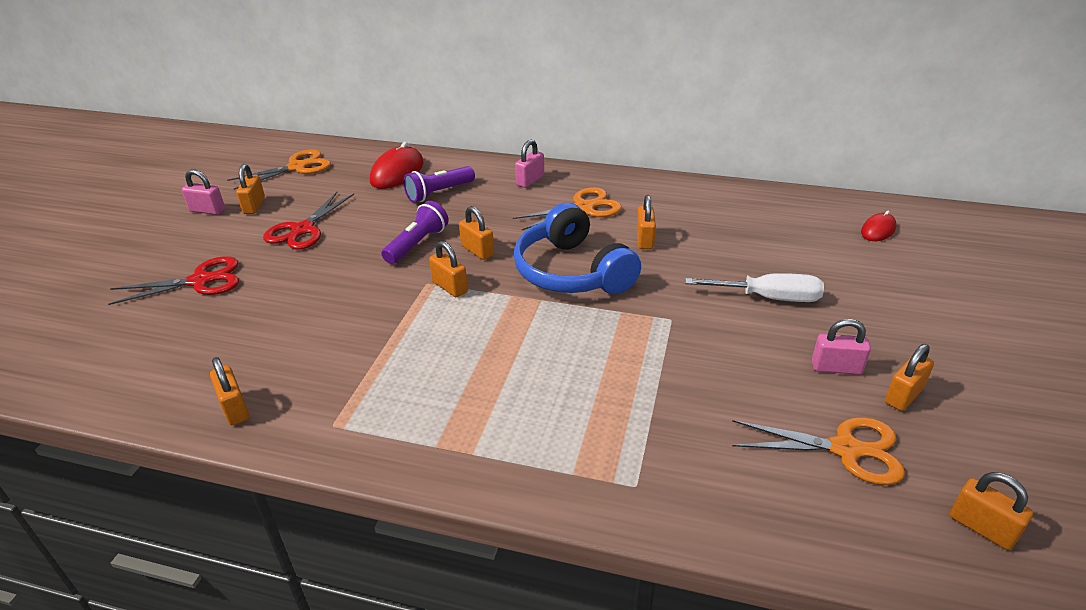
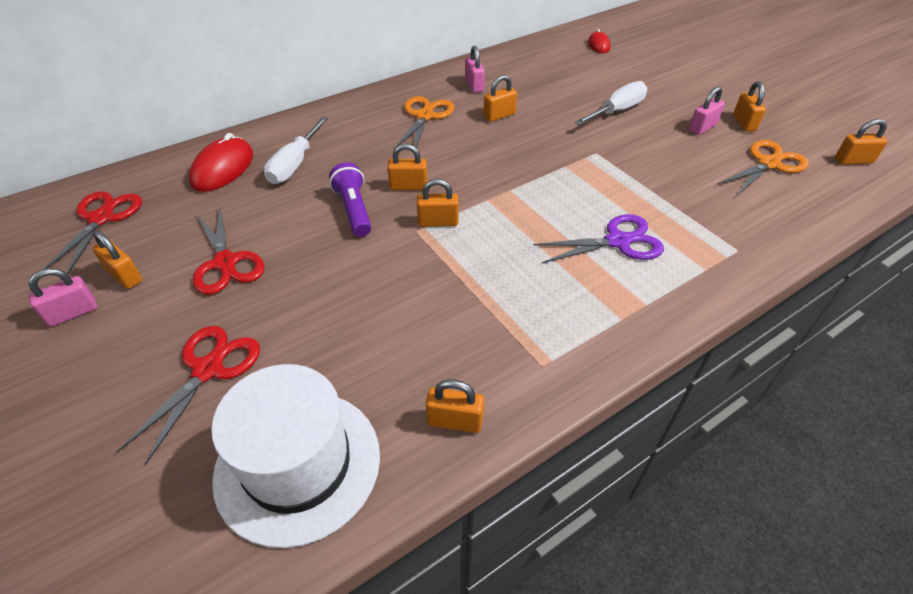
camera: 50 degrees left, 10 degrees up
orange scissors [227,149,331,190] -> red scissors [44,191,142,274]
red mouse [370,142,424,189] -> red mouse turned 45 degrees clockwise [189,133,253,192]
purple flashlight [403,166,475,203] -> white screwdriver [264,117,328,184]
blue headphones [514,203,641,294] -> none
pink padlock [515,140,544,188] -> pink padlock moved to [465,46,485,93]
orange padlock [637,195,656,249] -> orange padlock turned 75 degrees counterclockwise [483,75,517,122]
none -> white hat [211,364,380,548]
none -> purple scissors [533,214,664,264]

